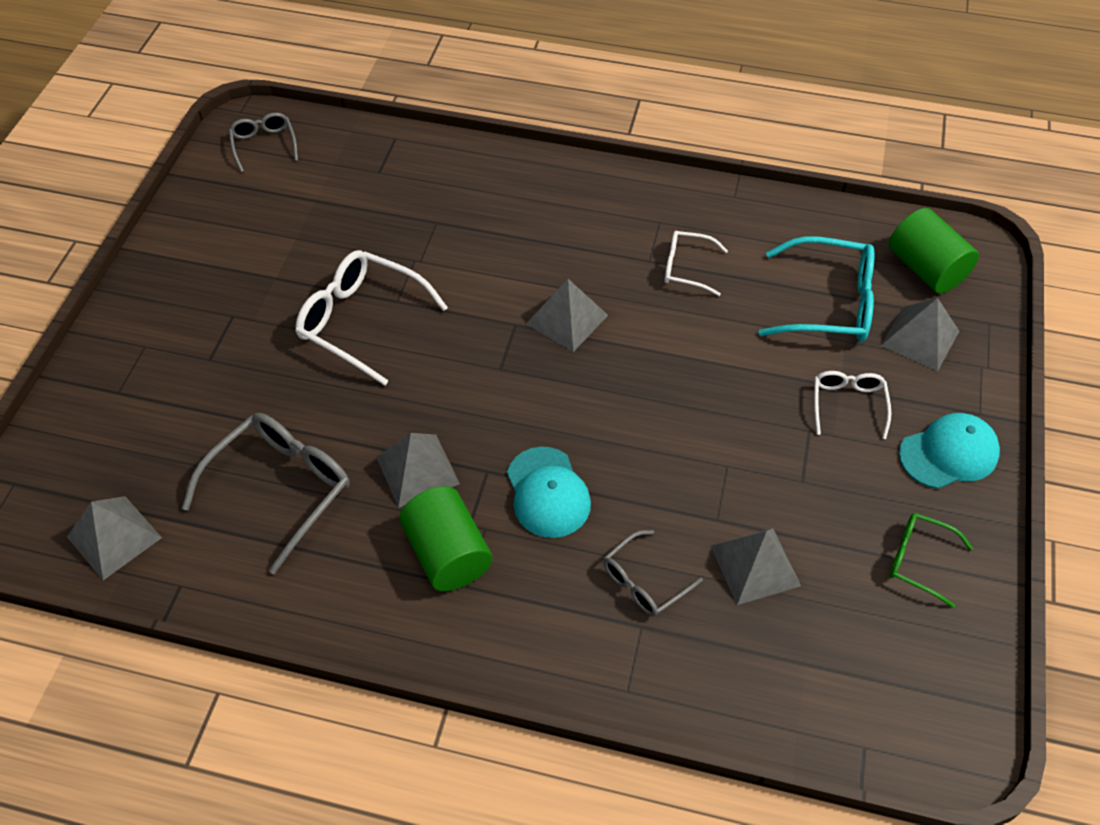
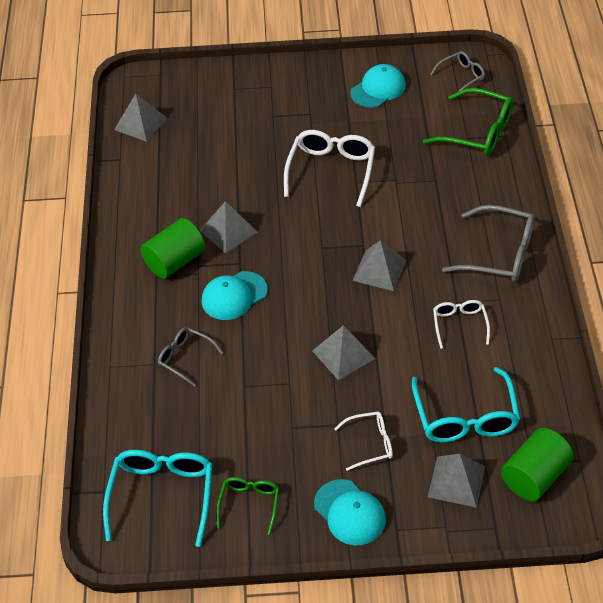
camera: 75 degrees right, 5 degrees down
grey glasses [182,413,350,574] -> grey glasses moved to [442,205,535,282]
grey pyramid [711,528,801,605] -> grey pyramid moved to [312,325,375,380]
none -> turquoise glasses [103,450,212,547]
none -> turquoise cap [350,64,406,108]
none -> green glasses [423,88,514,156]

